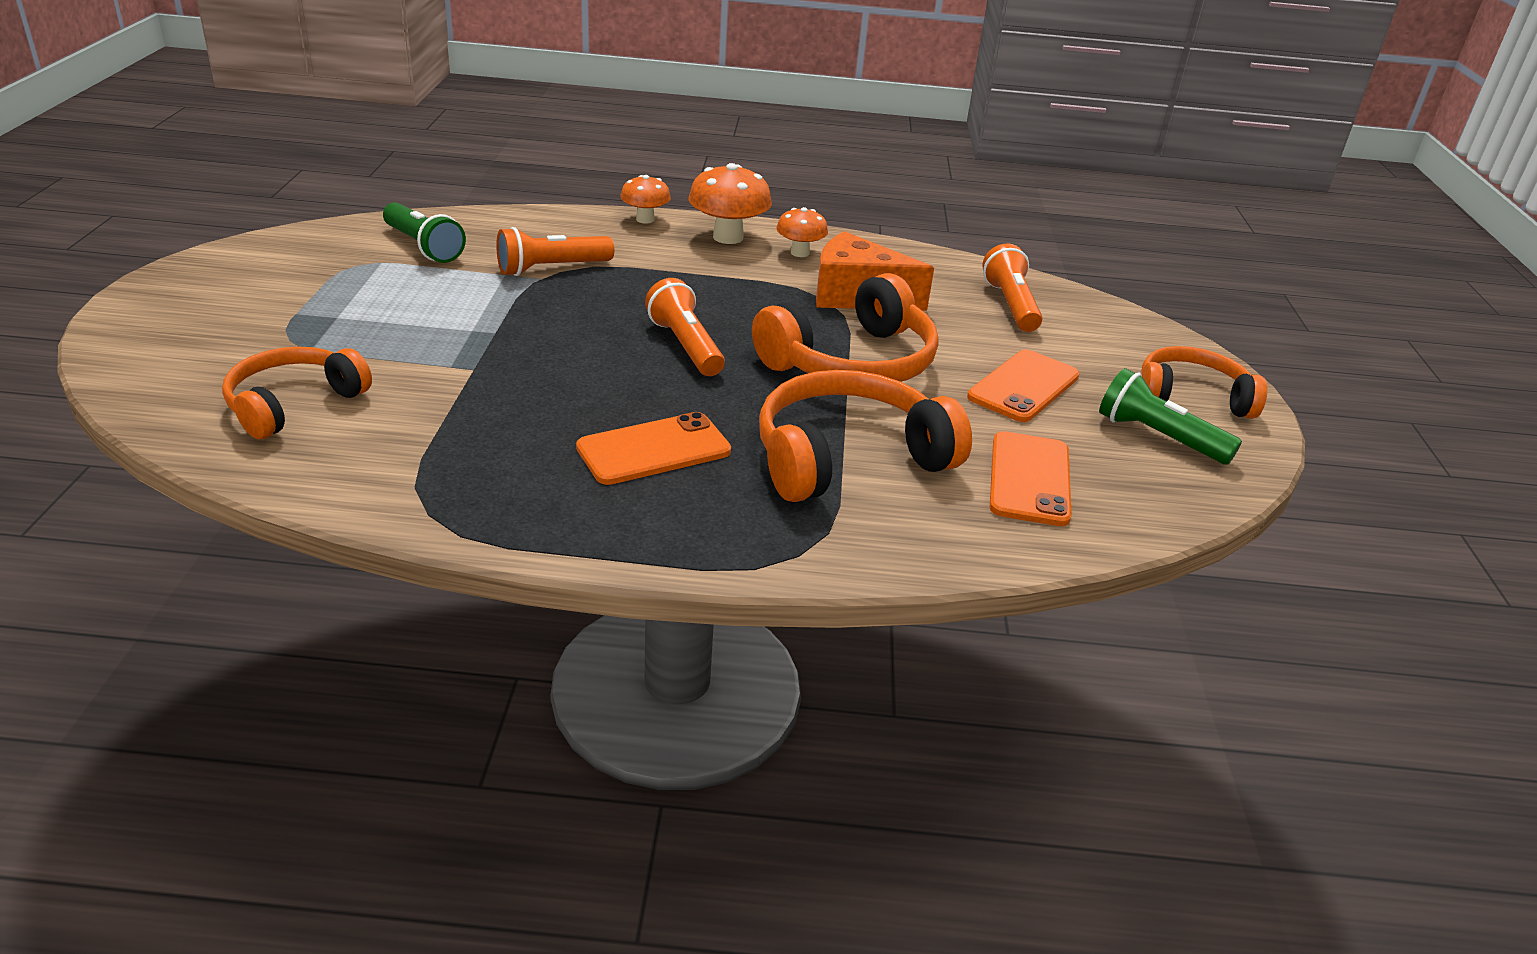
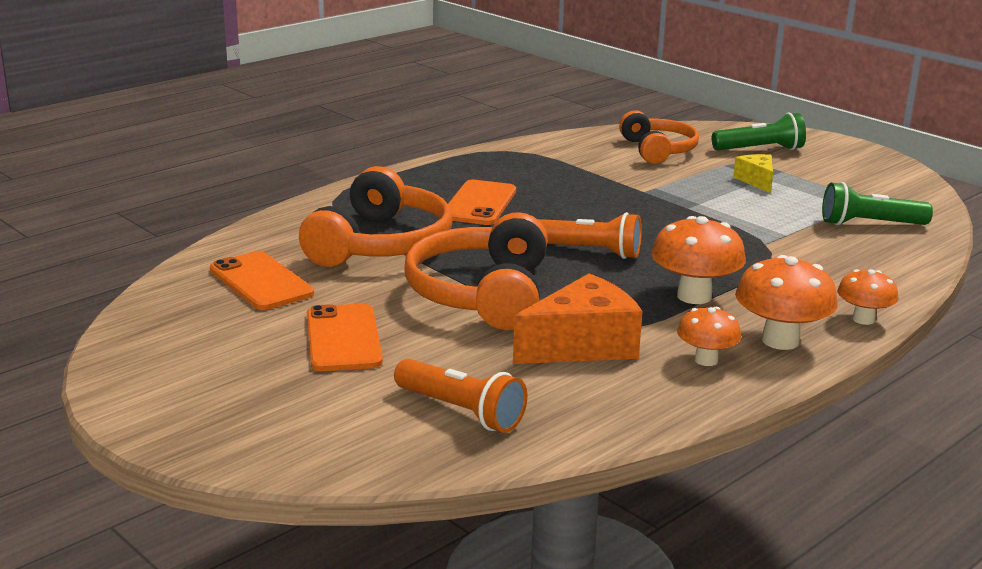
camera: 135 degrees right, 10 degrees down
orange flashlight [496,227,614,276] -> none
green flashlight [1099,368,1242,465] -> green flashlight moved to [712,113,806,151]
orange headphones [1141,346,1267,419] -> none
none -> orange mushroom [651,216,746,304]
none -> yellow cheese [733,154,773,193]

